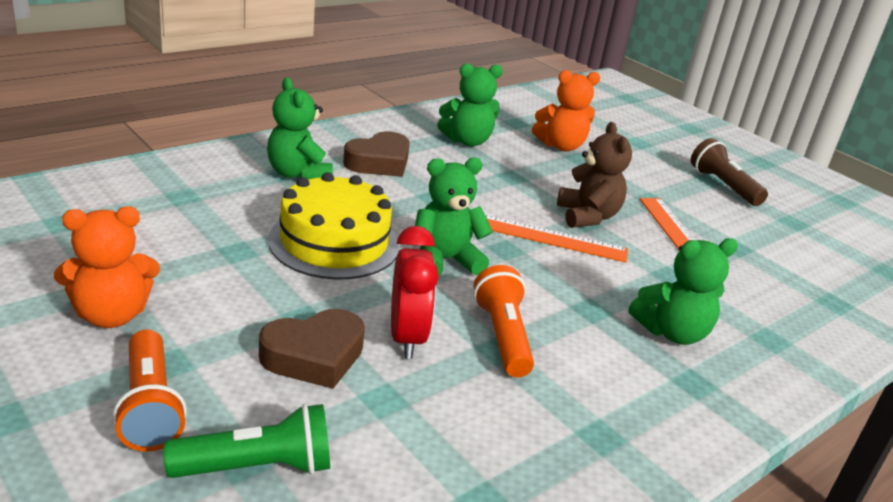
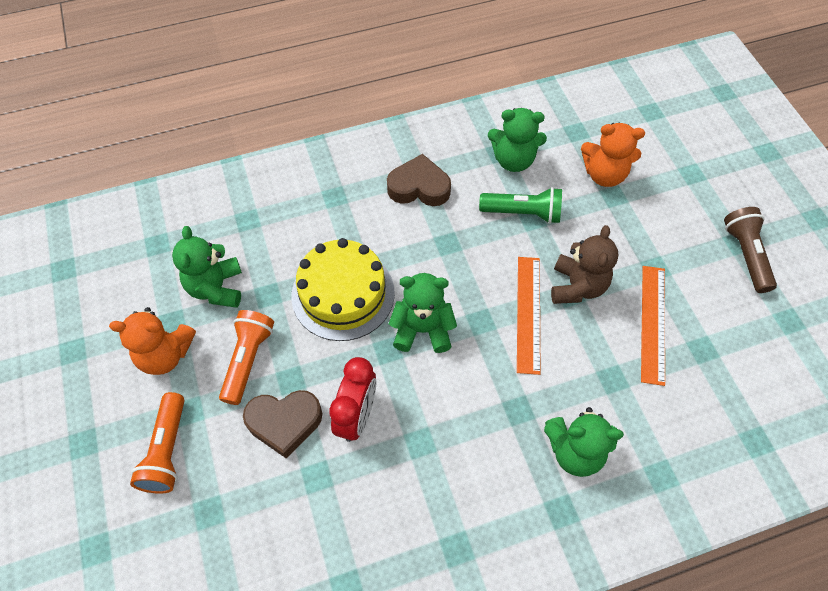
camera: 25 degrees right, 30 degrees up
green flashlight [164,404,330,478] -> green flashlight moved to [479,187,562,224]
green teddy bear [267,78,333,179] -> green teddy bear moved to [172,226,242,308]
brown heart [343,131,410,177] -> brown heart turned 150 degrees counterclockwise [387,154,451,206]
orange flashlight [474,265,534,377] -> orange flashlight moved to [219,310,274,405]
orange ruler [485,215,628,263] -> orange ruler turned 60 degrees clockwise [517,257,540,375]

